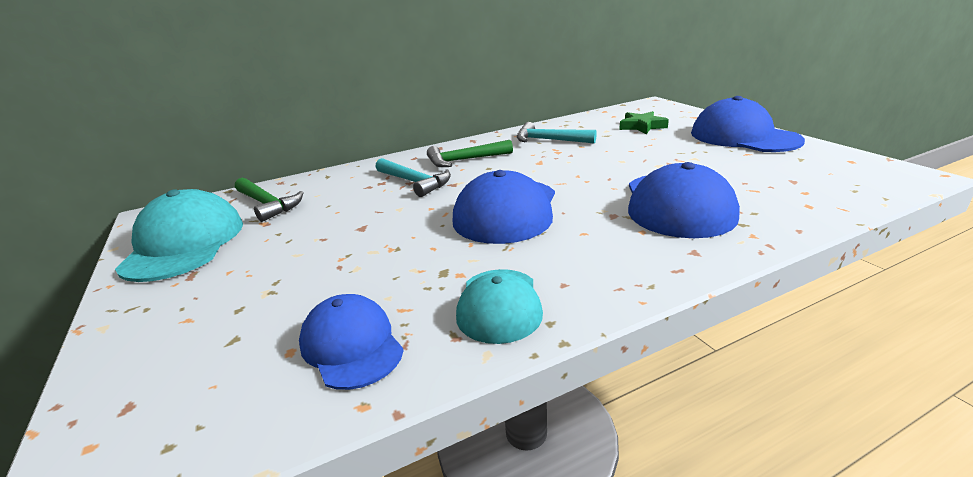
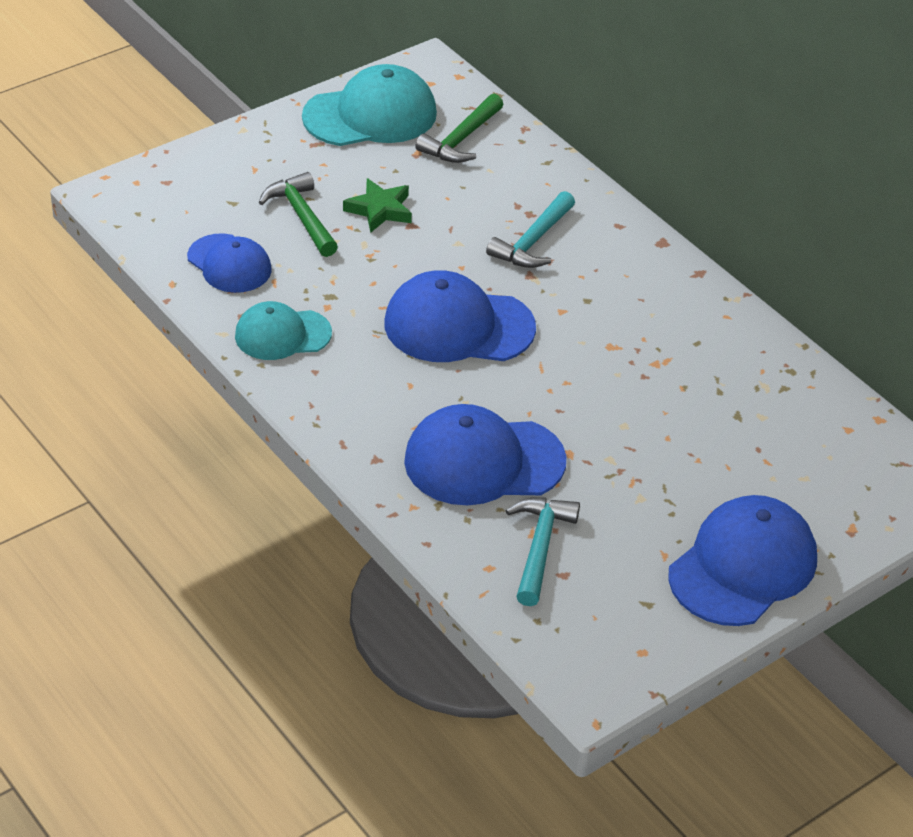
camera: 75 degrees right, 15 degrees up
blue cap [299,294,404,390] -> blue cap turned 90 degrees clockwise [187,234,272,293]
green hammer [427,140,513,167] -> green hammer moved to [259,172,338,257]
turquoise hammer [517,122,597,144] -> turquoise hammer moved to [506,498,580,606]
green star [619,111,669,134] -> green star moved to [343,178,412,233]

